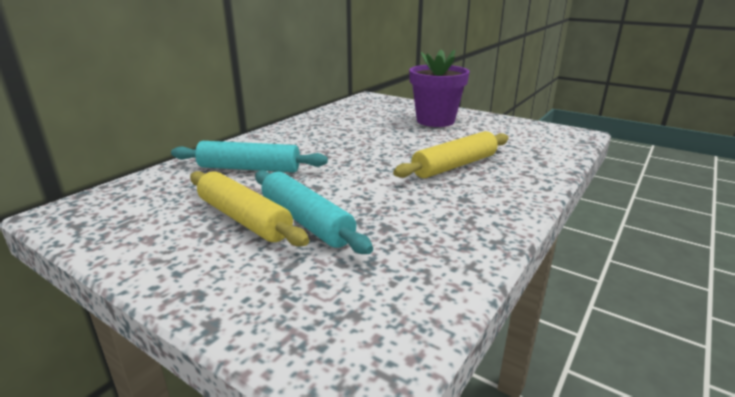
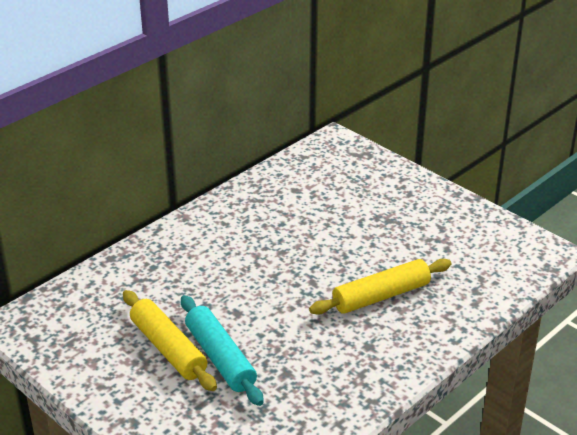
camera: 10 degrees right, 10 degrees up
turquoise rolling pin [171,141,328,172] -> none
purple flower pot [409,49,470,127] -> none

